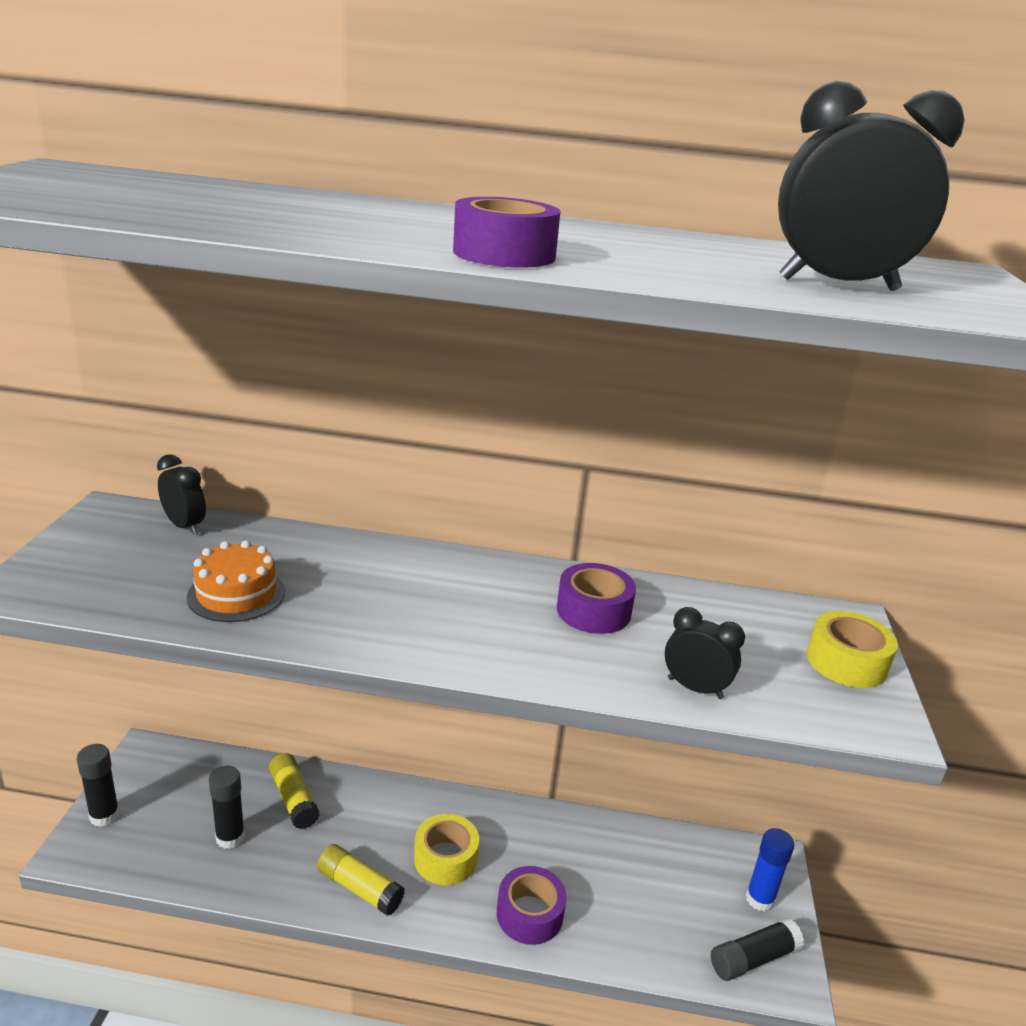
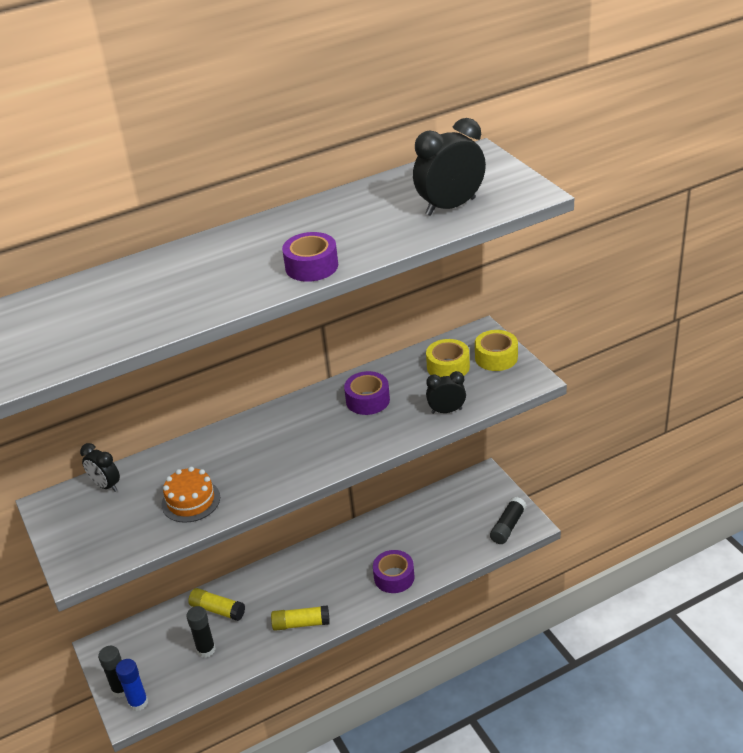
camera: 30 degrees left, 10 degrees up
black clock [157,454,206,535] -> black clock turned 150 degrees counterclockwise [80,443,120,492]
yellow tape [414,814,479,886] -> yellow tape moved to [426,339,470,377]
blue glue stick [746,828,794,912] -> blue glue stick moved to [116,659,148,711]

